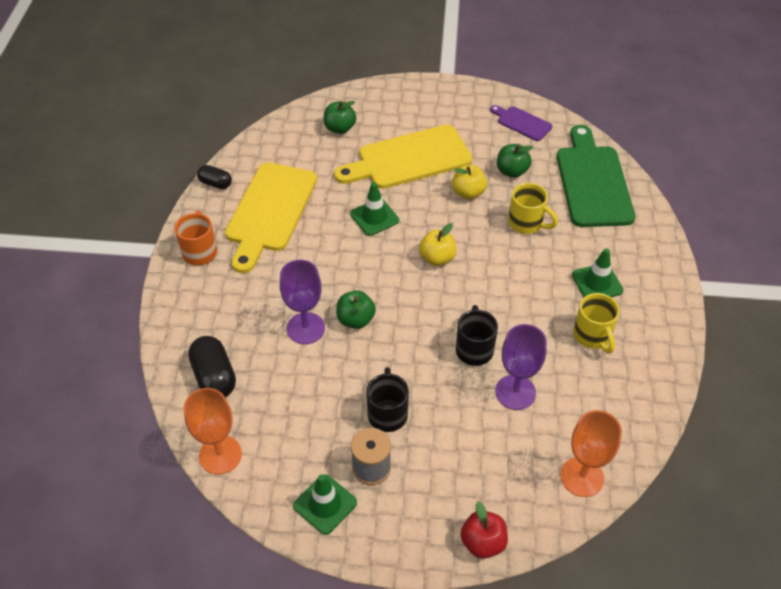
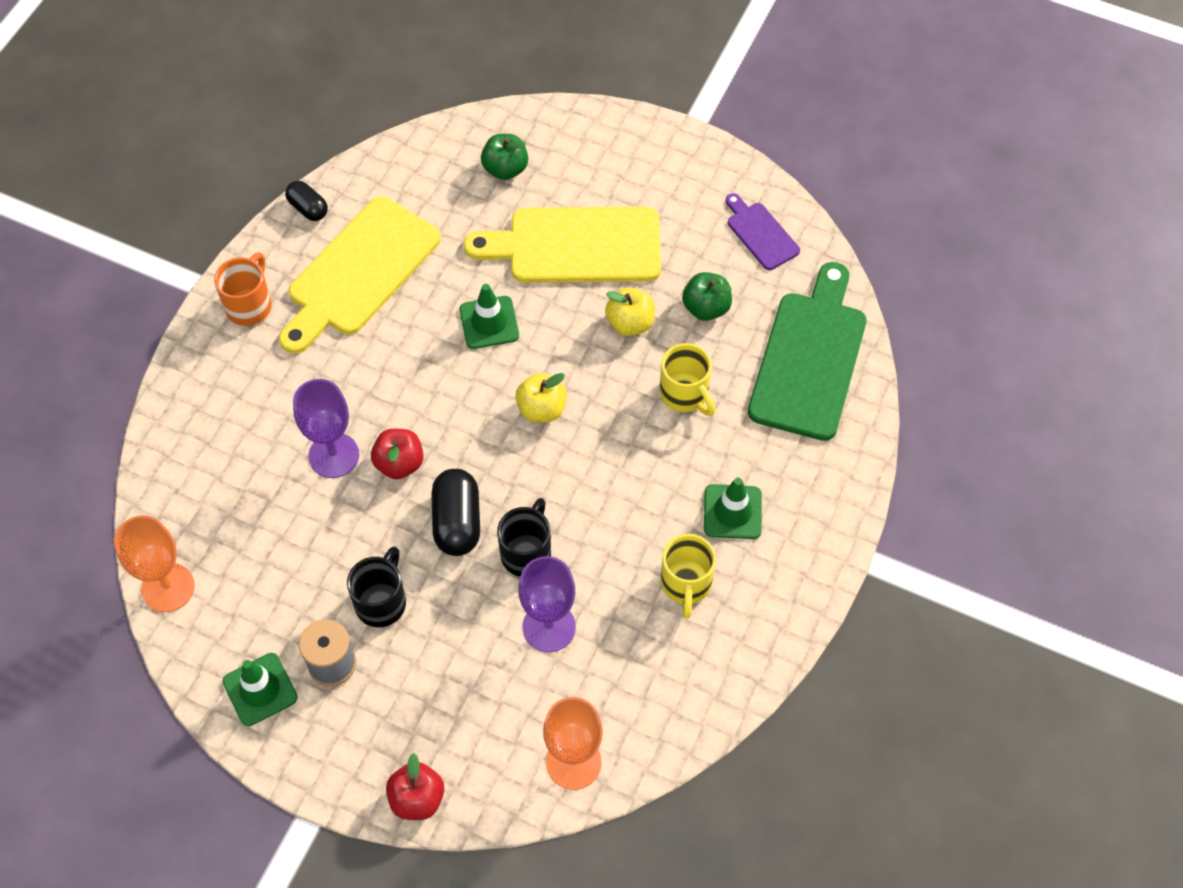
camera: 20 degrees right, 10 degrees up
black capsule [188,336,236,397] -> black capsule moved to [431,469,480,556]
green apple [336,290,376,329] -> red apple [371,429,424,479]

